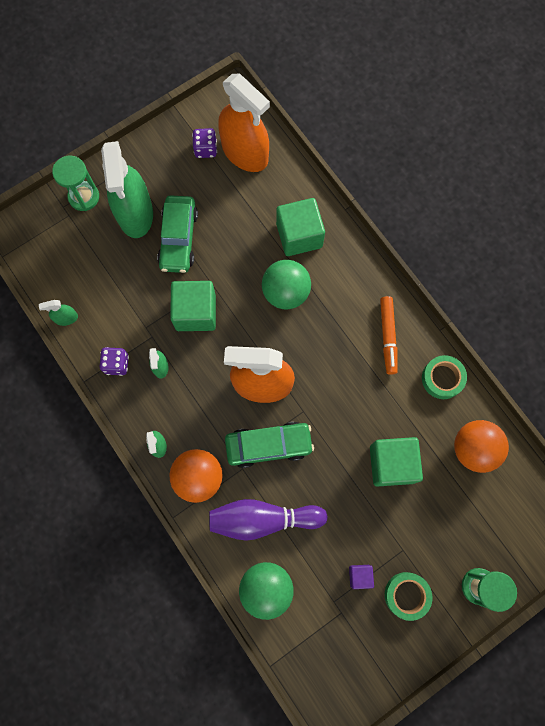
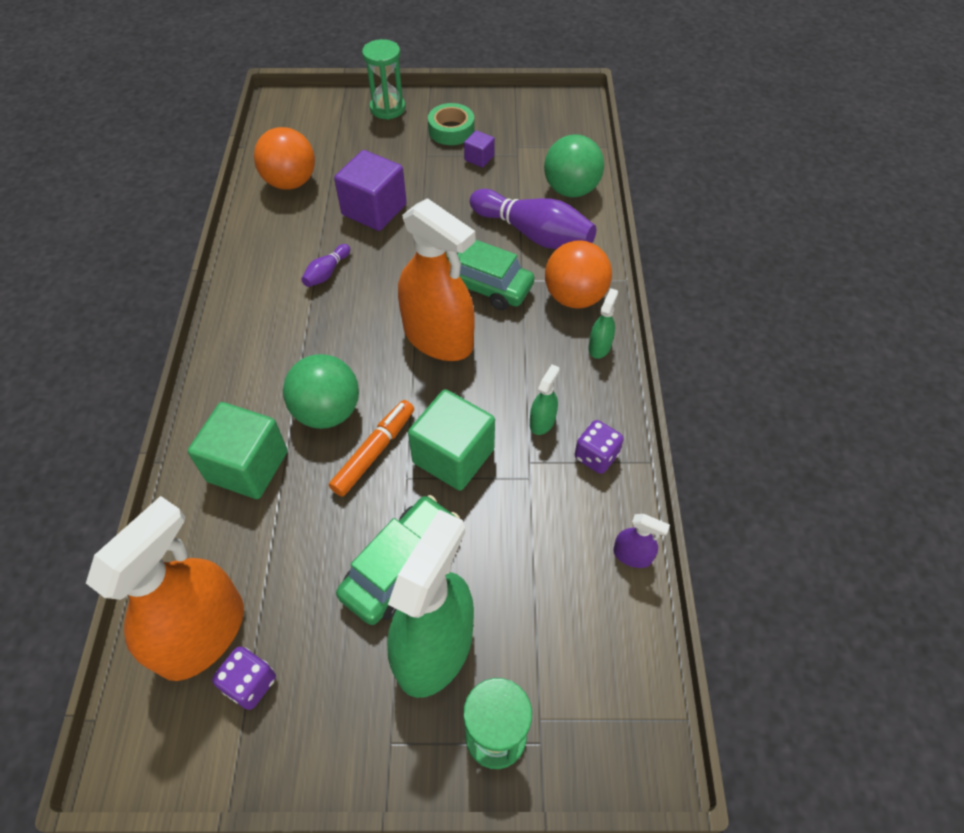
camera: 145 degrees left, 20 degrees down
green spray bottle [39,300,78,326] -> purple spray bottle [613,514,670,568]
orange spray bottle [218,74,270,172] -> orange spray bottle turned 45 degrees clockwise [86,496,244,681]
green cube [370,437,423,487] -> purple cube [334,150,407,231]
orange marker [380,296,398,375] -> orange marker moved to [329,400,414,497]
green tape [422,355,467,399] -> none
none -> purple bowling pin [301,244,350,287]

